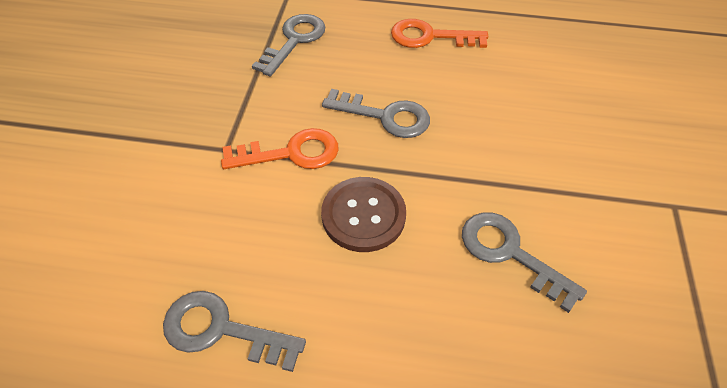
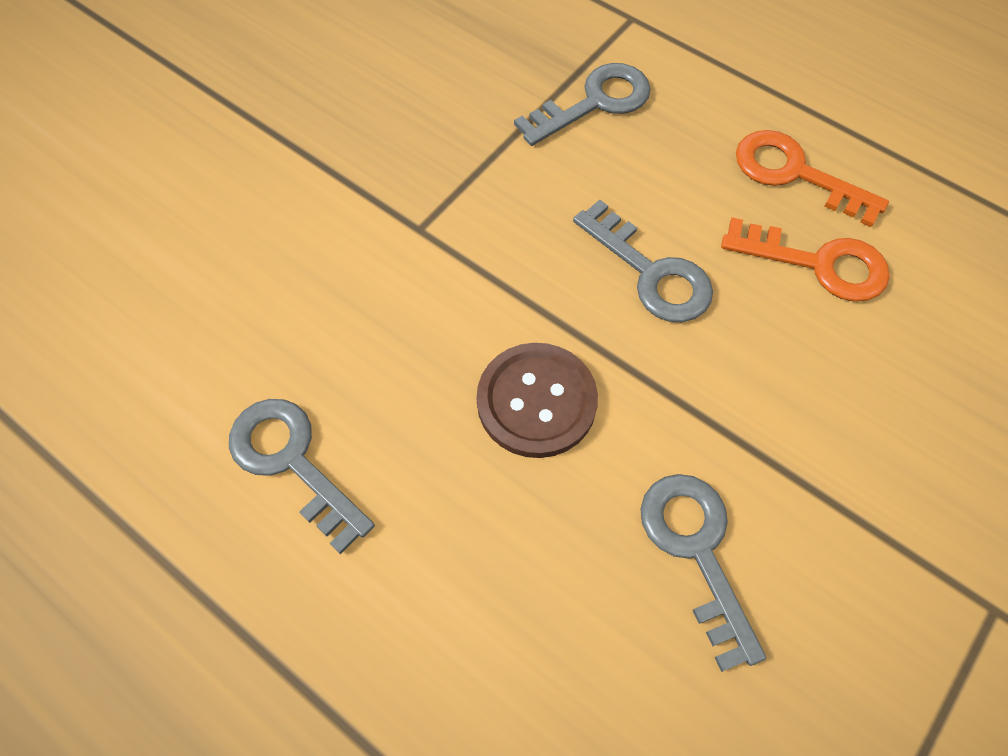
camera: 30 degrees right, 10 degrees up
orange key [221,128,339,169] -> orange key moved to [721,217,890,302]

